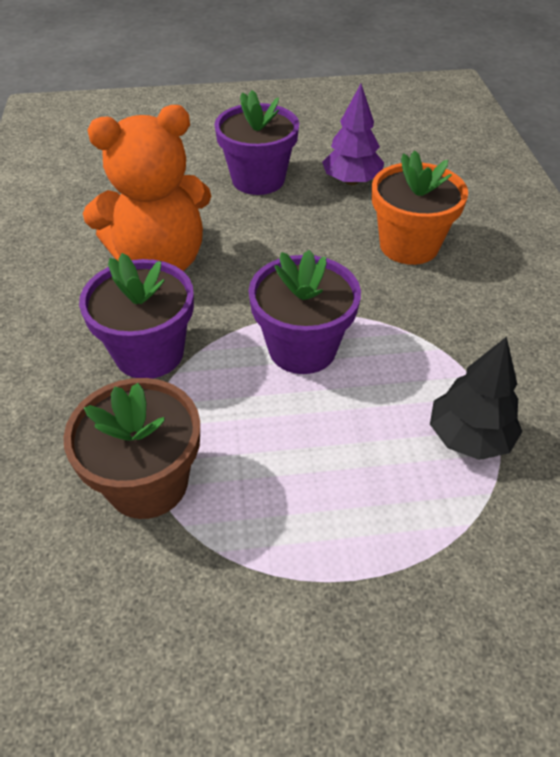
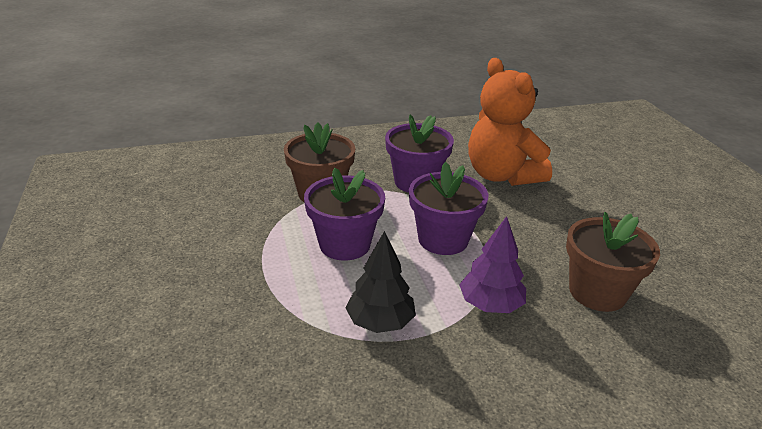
camera: 80 degrees right, 15 degrees down
purple flower pot [214,90,299,195] -> purple flower pot moved to [304,168,385,261]
purple tree [322,84,384,185] -> purple tree moved to [459,216,526,313]
orange flower pot [372,150,468,265] -> brown flower pot [566,212,660,312]

